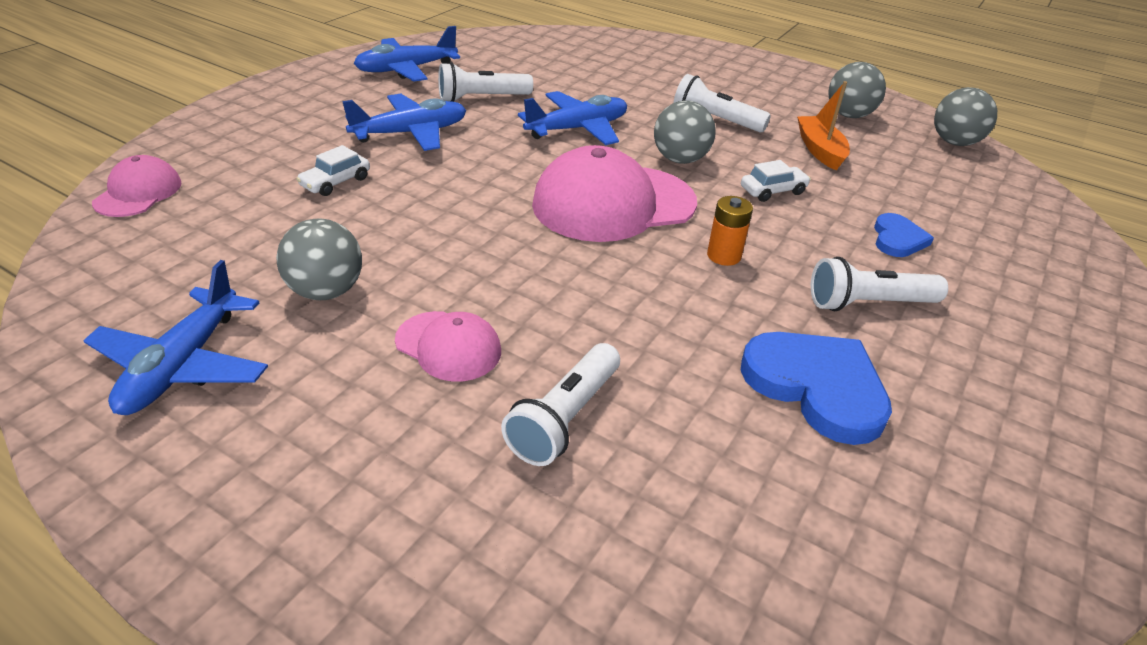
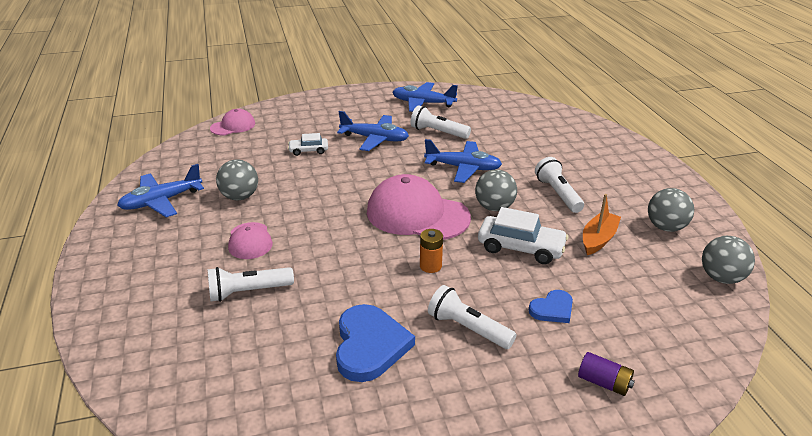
camera: 45 degrees right, 5 degrees down
white car [741,160,811,202] -> white car [478,207,568,264], size x1.76
none -> purple battery [578,352,635,396]

